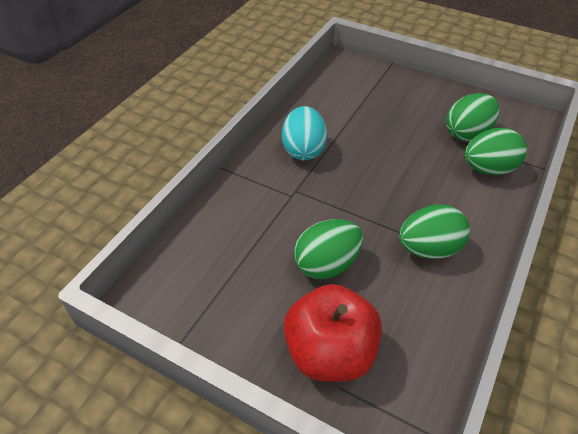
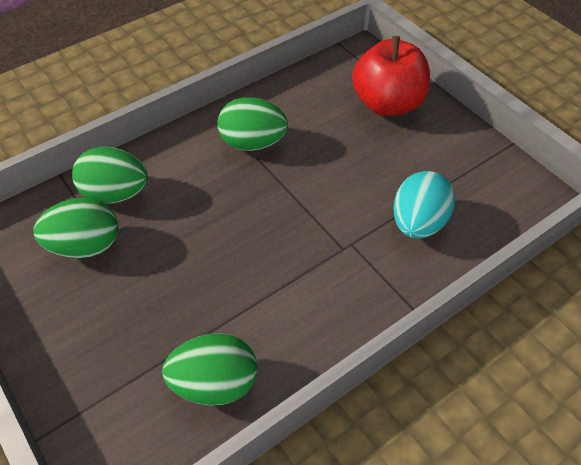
camera: 155 degrees left, 5 degrees up
turquoise egg [282,106,327,160] -> turquoise egg moved to [393,171,455,238]
green egg [294,219,363,279] -> green egg moved to [162,333,257,406]

